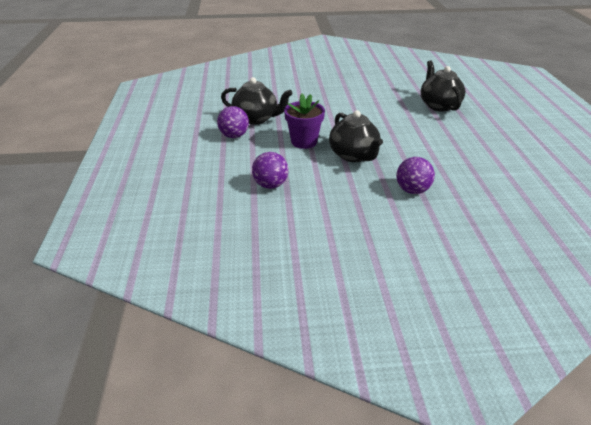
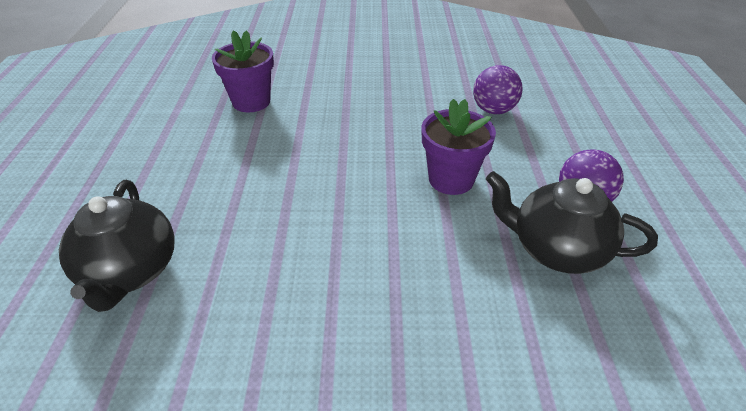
camera: 175 degrees left, 5 degrees up
black teapot [329,110,383,162] -> none
purple ball [396,157,435,194] -> none
none -> purple flower pot [212,30,274,113]

